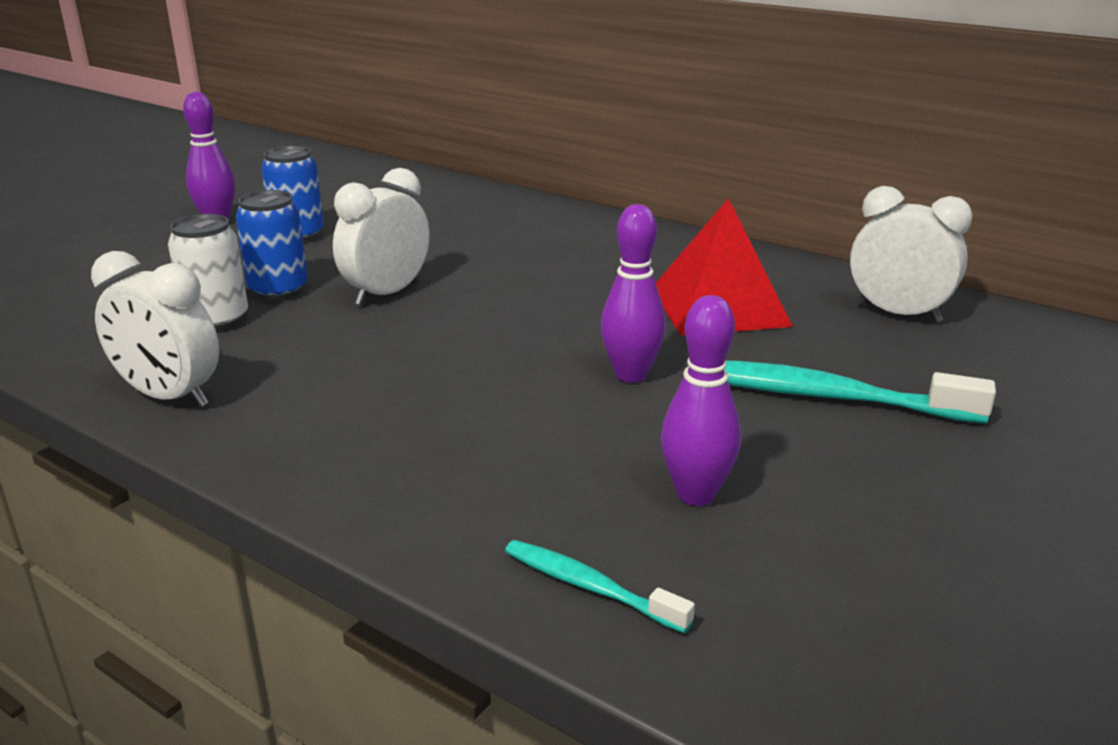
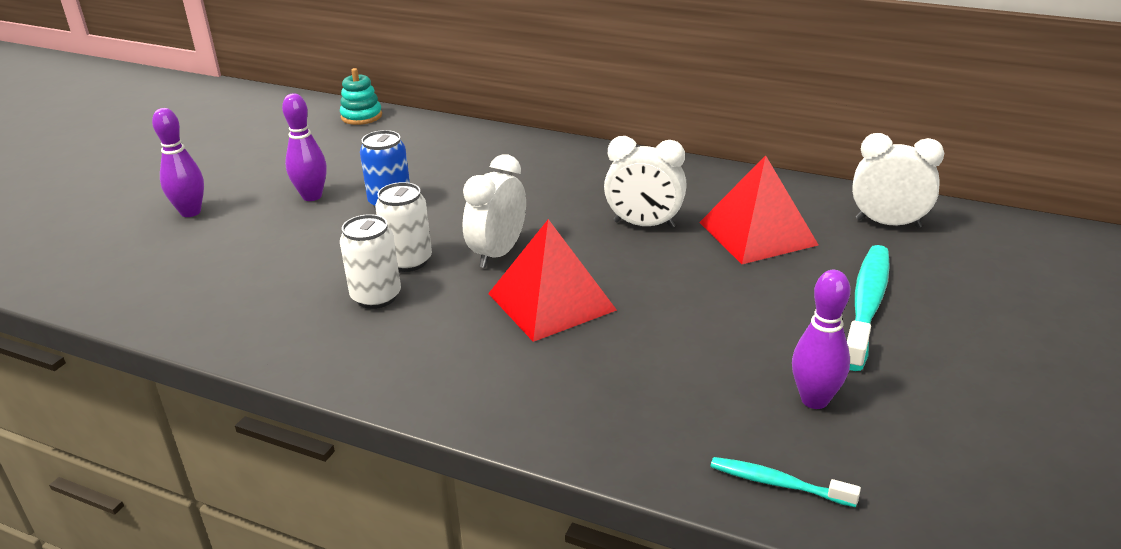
camera: 10 degrees left, 5 degrees up
white clock [91,251,219,407] -> white clock moved to [604,136,687,228]
blue can [236,190,308,300] -> white can [375,182,432,272]
purple bowling pin [601,204,666,383] -> purple bowling pin moved to [152,108,204,217]
turquoise toothbrush [725,360,996,424] -> turquoise toothbrush turned 105 degrees clockwise [847,245,890,371]
none -> turquoise stacking toy [340,68,382,125]
none -> red pyramid [488,219,617,342]

